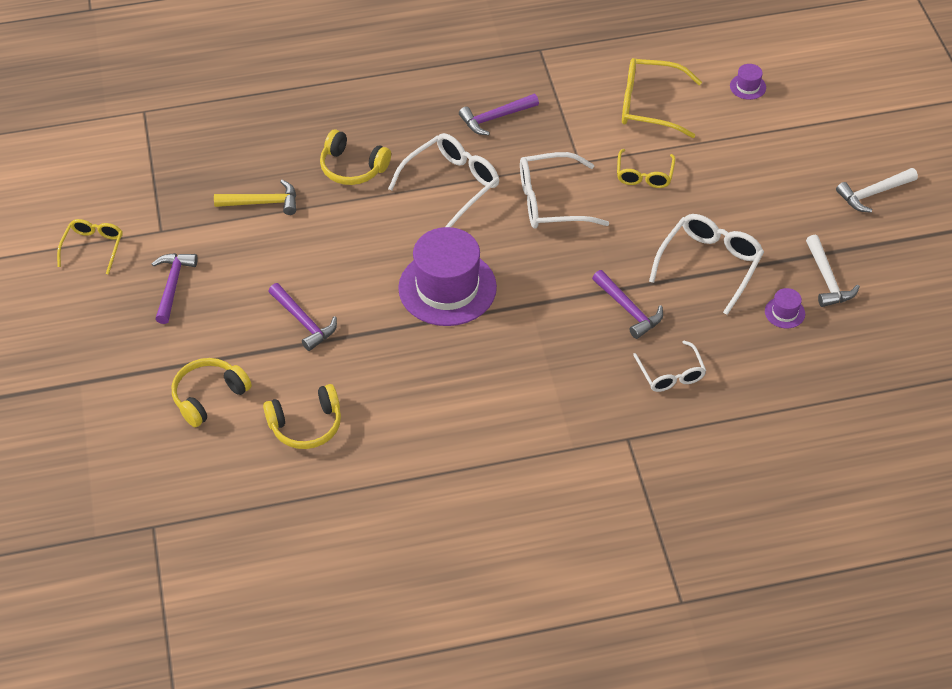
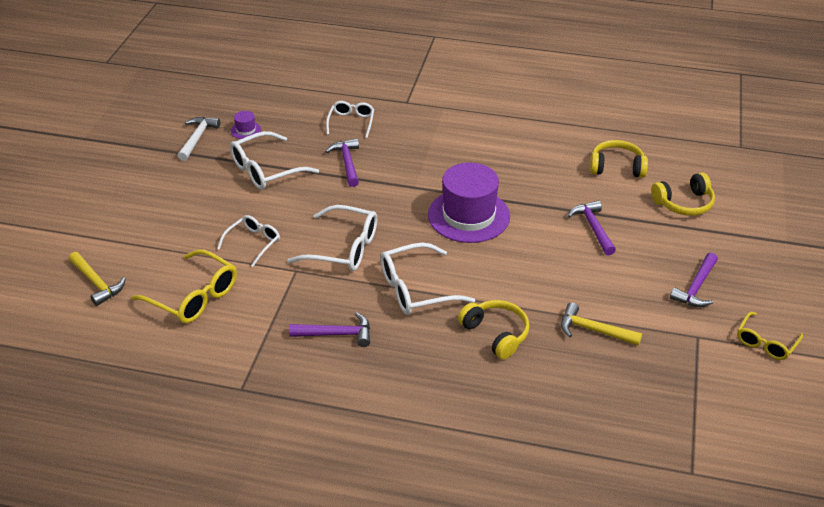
camera: 155 degrees left, 10 degrees down
yellow glasses [617,149,675,188] -> white glasses [217,215,280,267]
purple hat [730,64,766,100] -> yellow hammer [69,252,126,306]
white hammer [836,168,918,213] -> none

